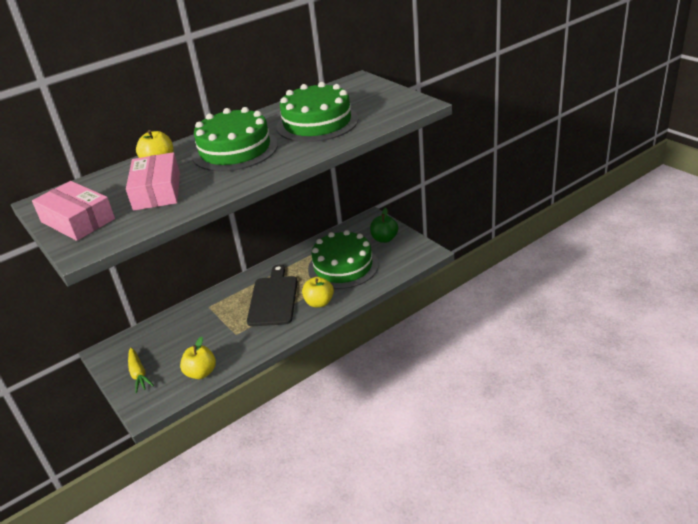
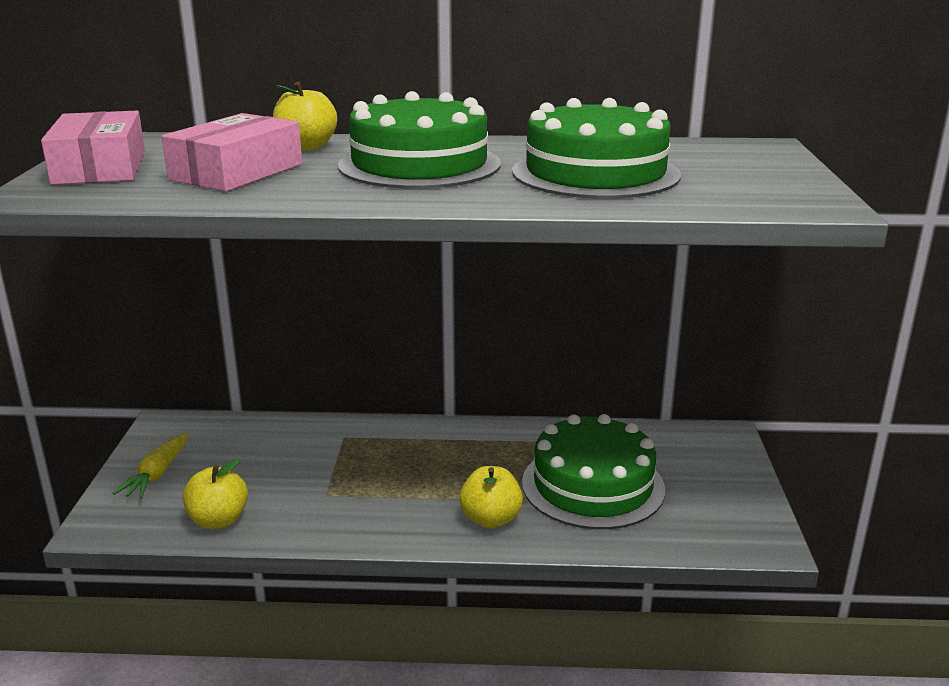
camera: 35 degrees right, 10 degrees down
black cutting board [247,265,298,326] -> none
green apple [370,208,398,243] -> none

